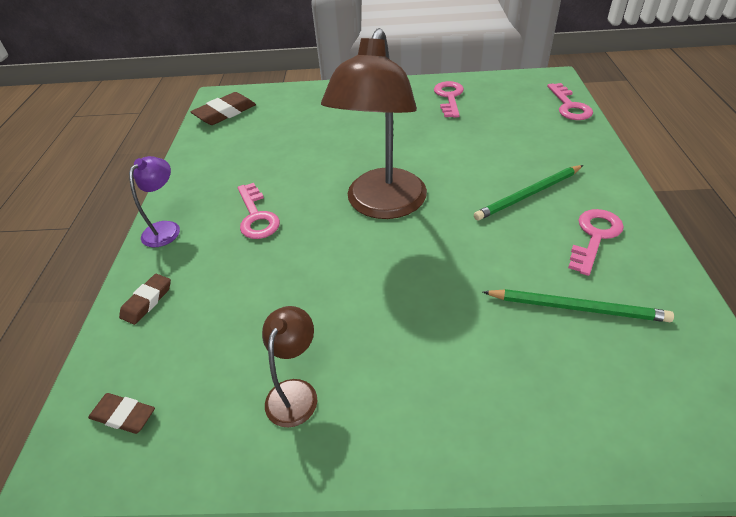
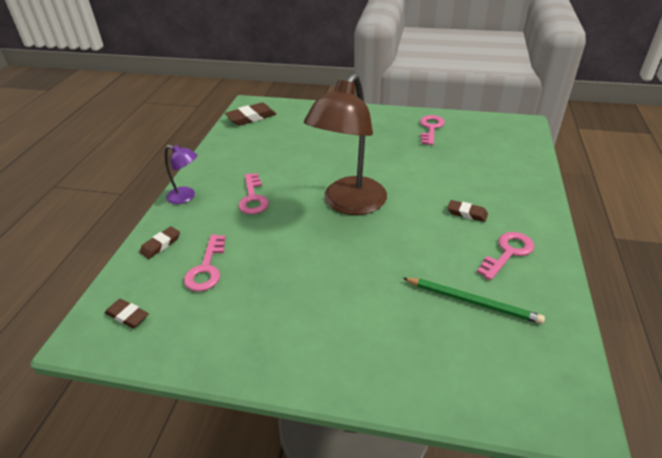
camera: 10 degrees right, 5 degrees down
purple lamp [129,156,180,247] -> purple lamp turned 75 degrees clockwise [165,145,197,204]
brown lamp [262,306,317,428] -> none
green pencil [474,165,583,221] -> brown eraser [447,200,488,222]
pink key [547,83,593,120] -> pink key moved to [184,235,226,292]

